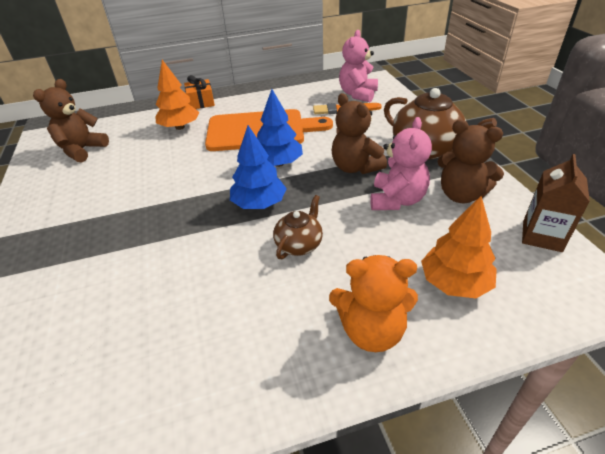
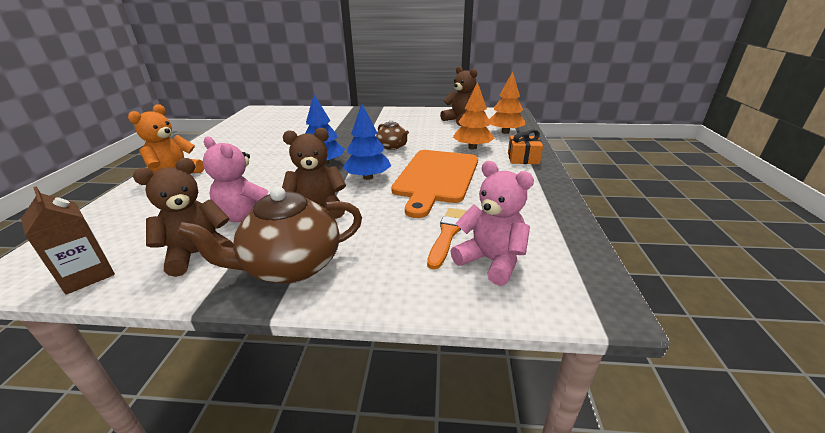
camera: 110 degrees right, 10 degrees down
brown teapot [273,195,323,259] -> brown teapot moved to [376,119,409,150]
orange tree [421,196,497,298] -> orange tree moved to [489,72,525,134]

